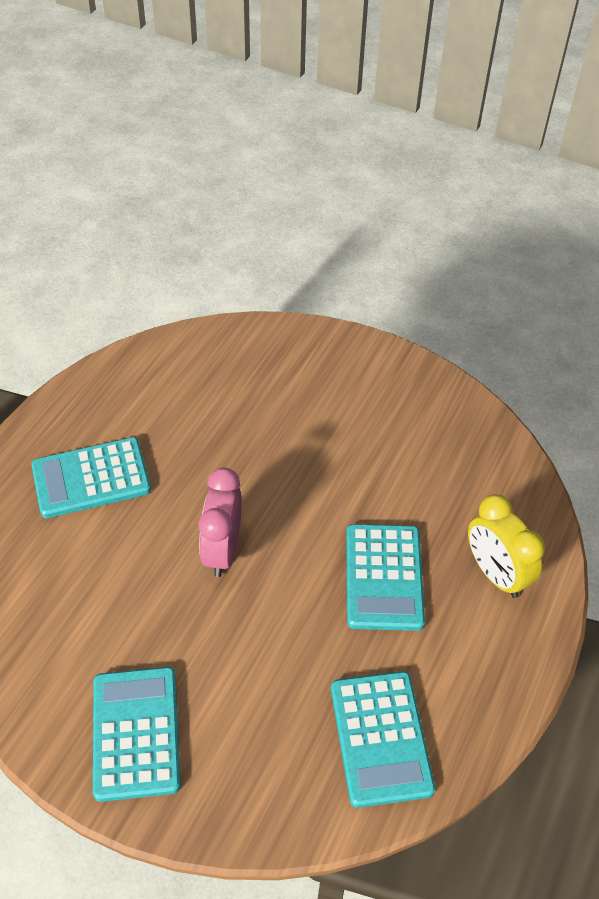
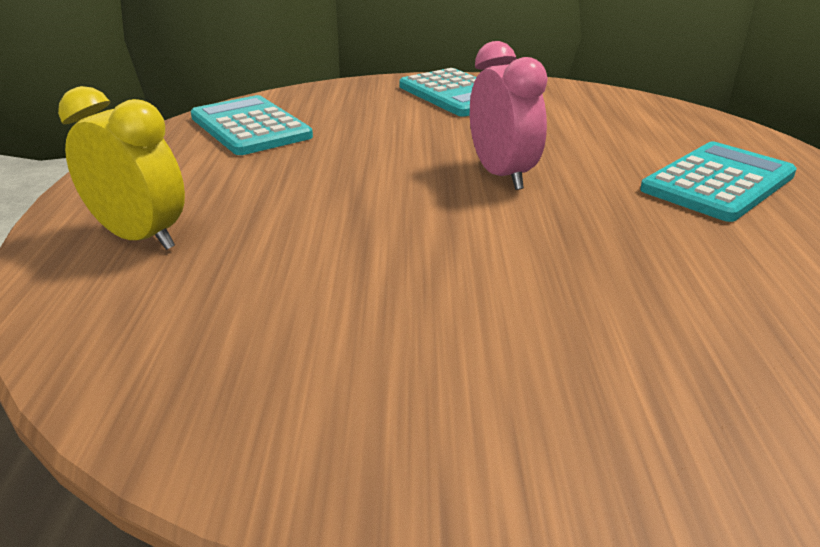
camera: 155 degrees right, 20 degrees down
turquoise calculator [346,524,425,631] -> none

